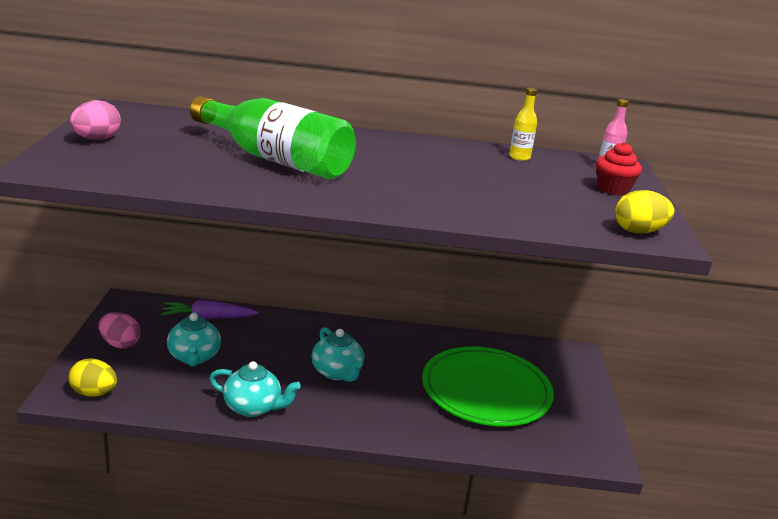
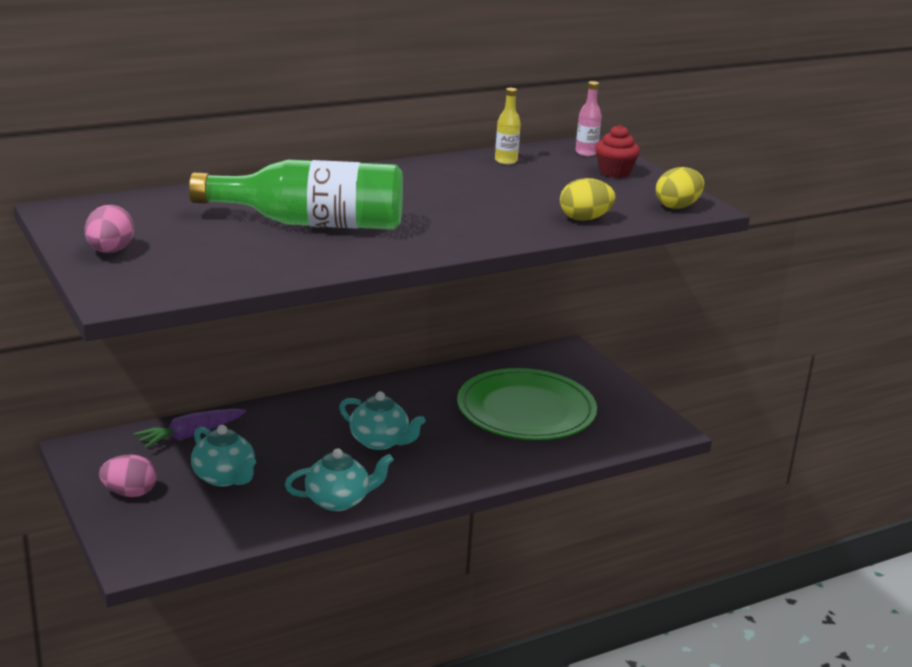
camera: 30 degrees left, 0 degrees up
yellow egg [68,358,117,397] -> yellow egg moved to [560,178,616,221]

